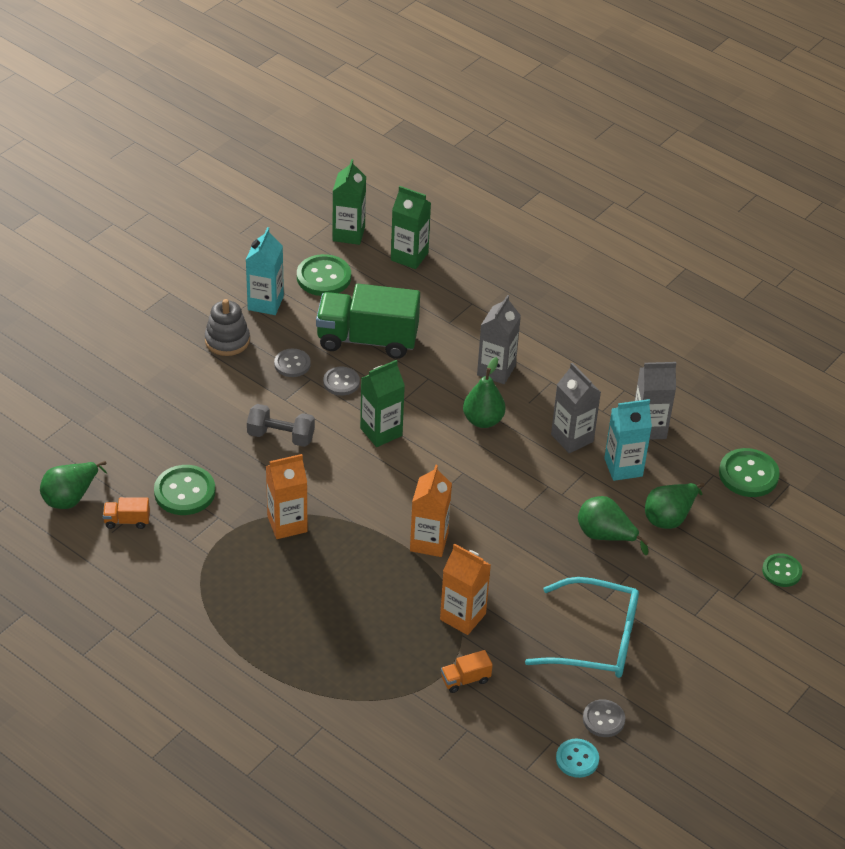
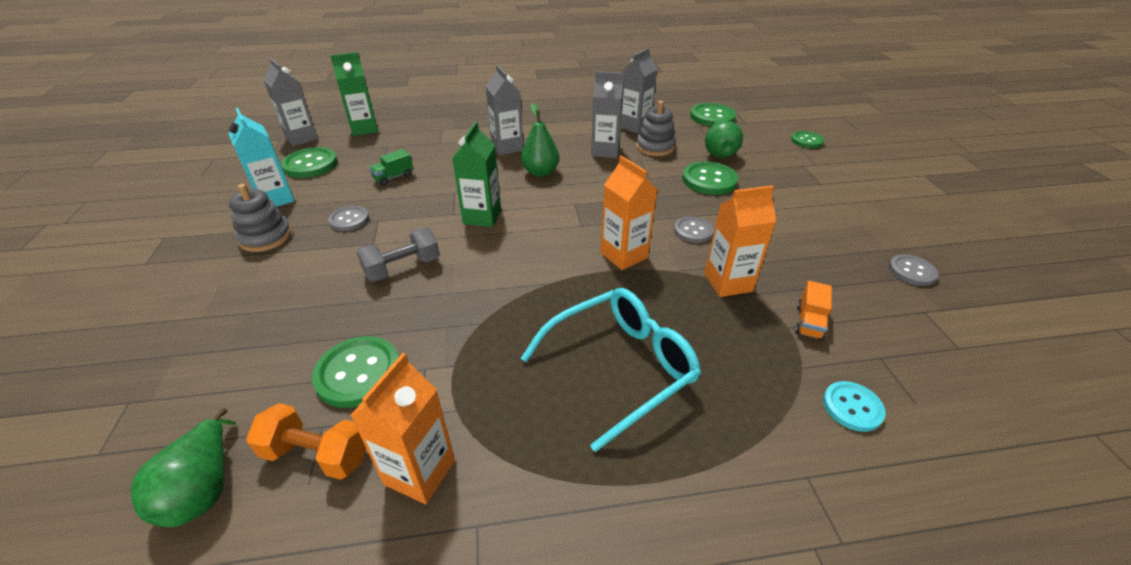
camera: 45 degrees left, 5 degrees down
orange truck [103,497,150,529] -> orange dumbbell [246,403,366,480]
orange carton [266,454,308,539] -> orange carton moved to [350,353,455,504]
green truck [316,284,420,359] -> green truck [369,149,413,186], size x0.42
grey button [323,367,360,396] -> grey button moved to [674,216,714,243]
green carton [332,159,366,245] -> grey carton [264,58,318,146]
turquoise glasses [525,577,639,678] -> turquoise glasses moved to [521,288,701,452]
turquoise button [556,739,599,778] -> turquoise button moved to [823,381,886,432]
green pear [578,496,649,555] -> green button [683,162,738,195]
turquoise carton [604,399,652,481] -> grey stacking toy [636,101,676,156]

